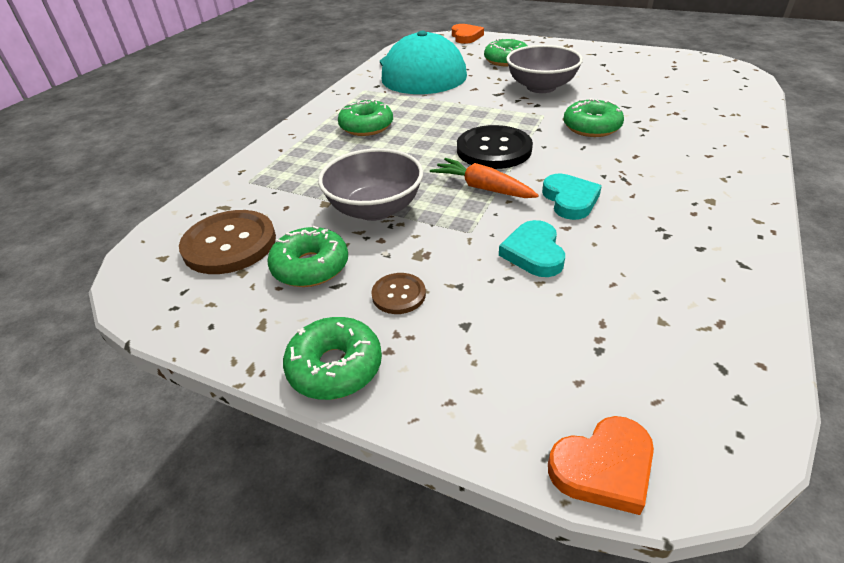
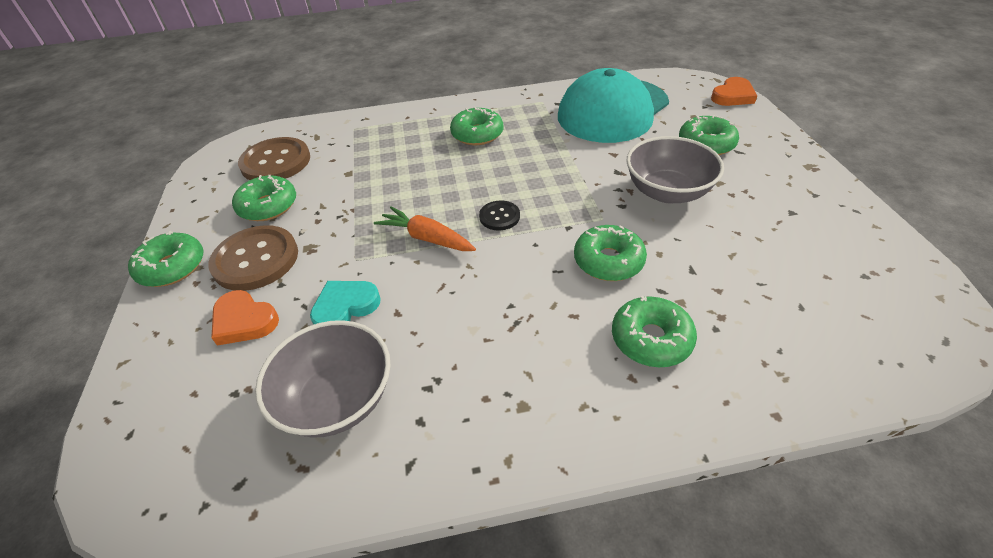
camera: 55 degrees right, 5 degrees up
grey bowl [318,148,423,221] -> grey bowl moved to [255,320,390,437]
brown button [371,273,426,314] -> brown button [208,225,298,291], size x1.94
orange carrot [430,158,539,198] -> orange carrot turned 60 degrees counterclockwise [374,206,476,251]
black button [457,125,533,169] -> black button [479,200,520,230], size x0.52
turquoise heart [542,174,602,220] -> none
orange heart [548,416,654,515] -> orange heart moved to [211,290,279,346]
none -> green donut [612,296,697,367]

